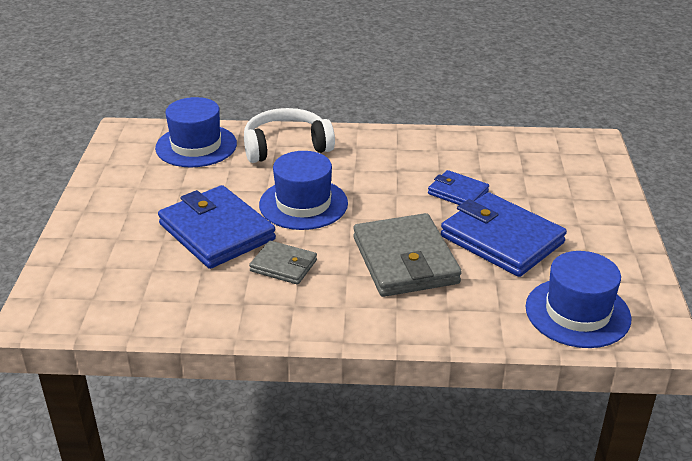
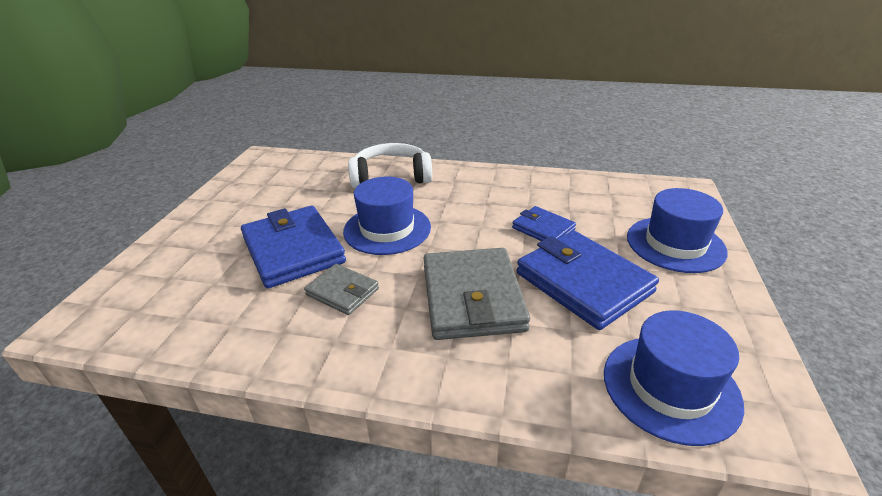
camera: 10 degrees right, 0 degrees up
blue hat [155,97,237,167] -> blue hat moved to [627,188,728,273]

